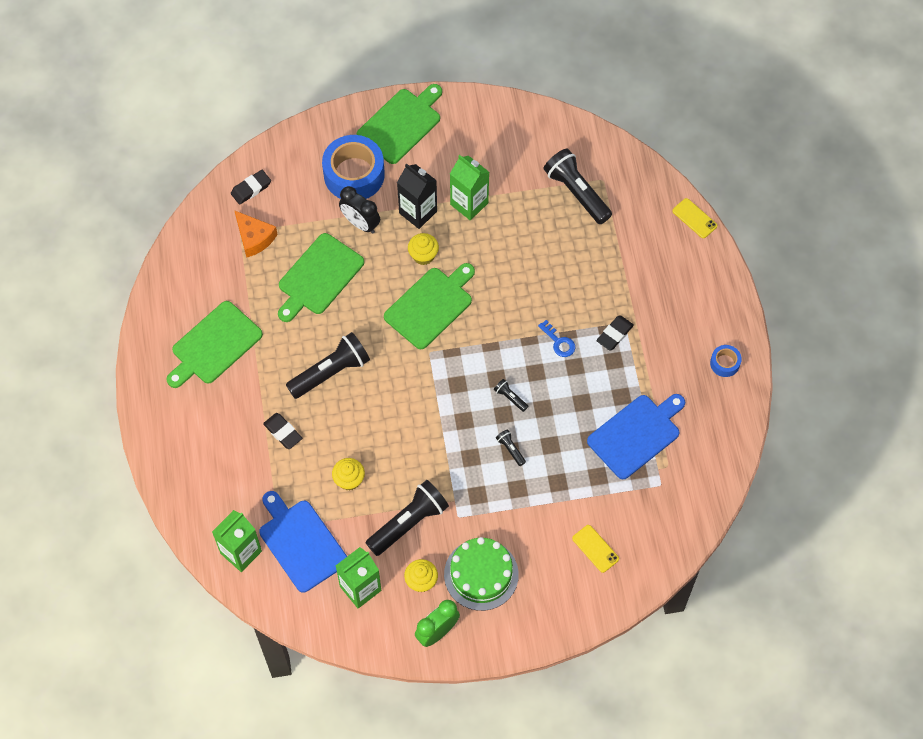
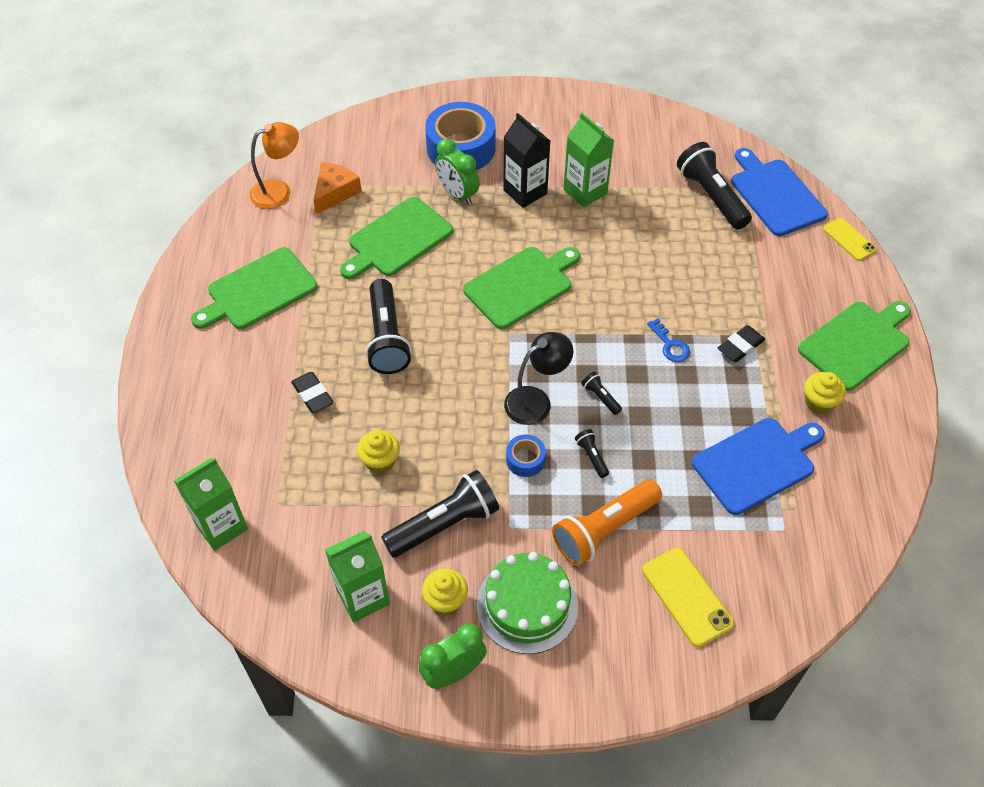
camera: 10 degrees right, 10 degrees down
black eraser [231,170,271,205] -> none
orange cheese [234,210,278,258] -> orange cheese turned 120 degrees counterclockwise [313,162,362,214]
blue cutting board [259,491,347,593] -> blue cutting board moved to [731,148,828,236]
black flashlight [286,332,370,399] -> black flashlight turned 105 degrees clockwise [366,279,411,374]
black clock [339,186,380,233] -> green clock [435,139,479,205]
green cutting board [356,84,442,164] -> green cutting board moved to [798,301,911,391]
yellow cupcake [408,233,439,265] -> yellow cupcake moved to [804,372,846,414]
yellow phone [572,525,619,573] -> yellow phone [642,548,734,647], size x1.50
blue tape [710,345,742,377] -> blue tape moved to [506,435,546,477]
none -> orange lamp [250,122,299,209]
none -> black lamp [504,332,573,425]
none -> orange flashlight [552,479,662,566]

